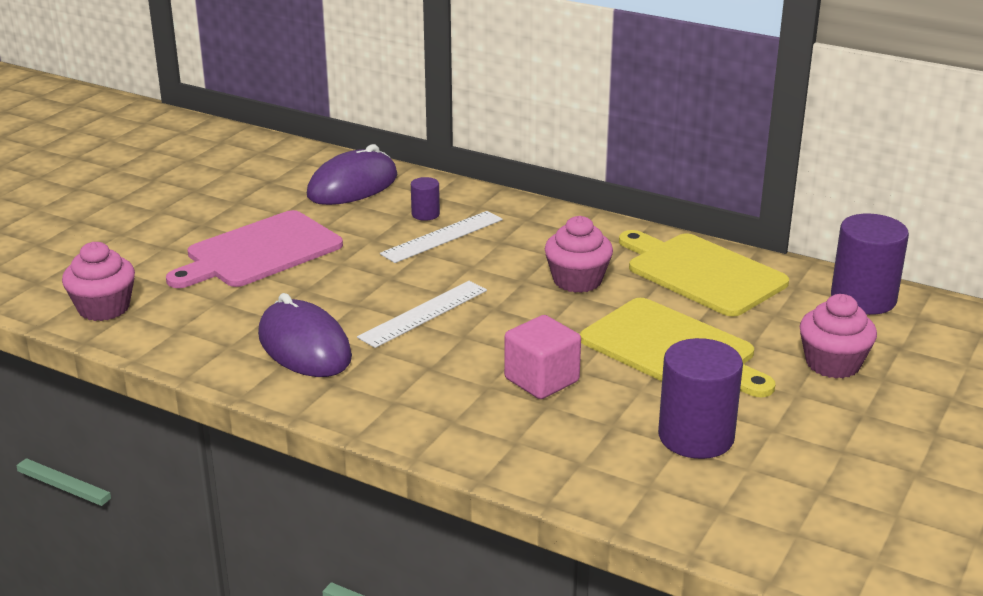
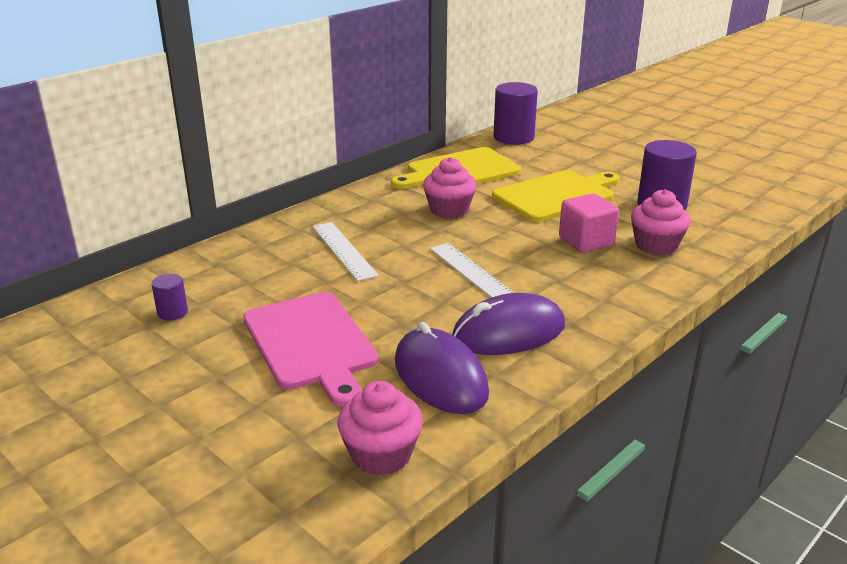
camera: 75 degrees left, 0 degrees up
purple mouse [307,144,398,205] -> purple mouse moved to [395,322,489,414]
purple cylinder [411,177,440,221] -> purple cylinder moved to [151,274,188,320]
pink cupcake [800,294,877,379] -> pink cupcake moved to [631,189,691,255]

